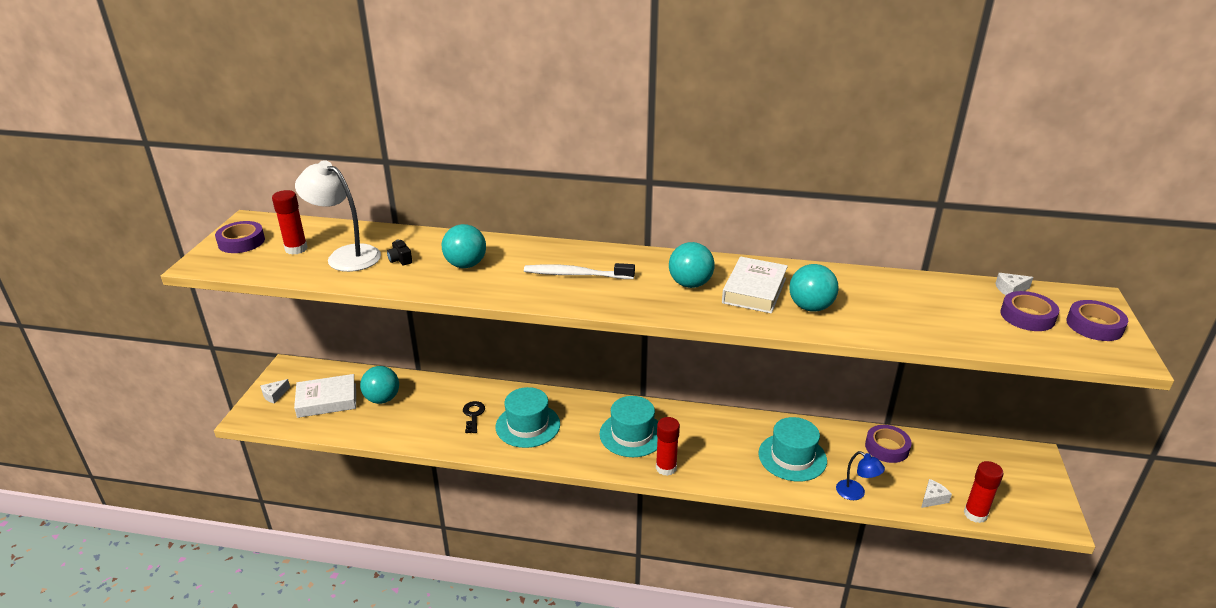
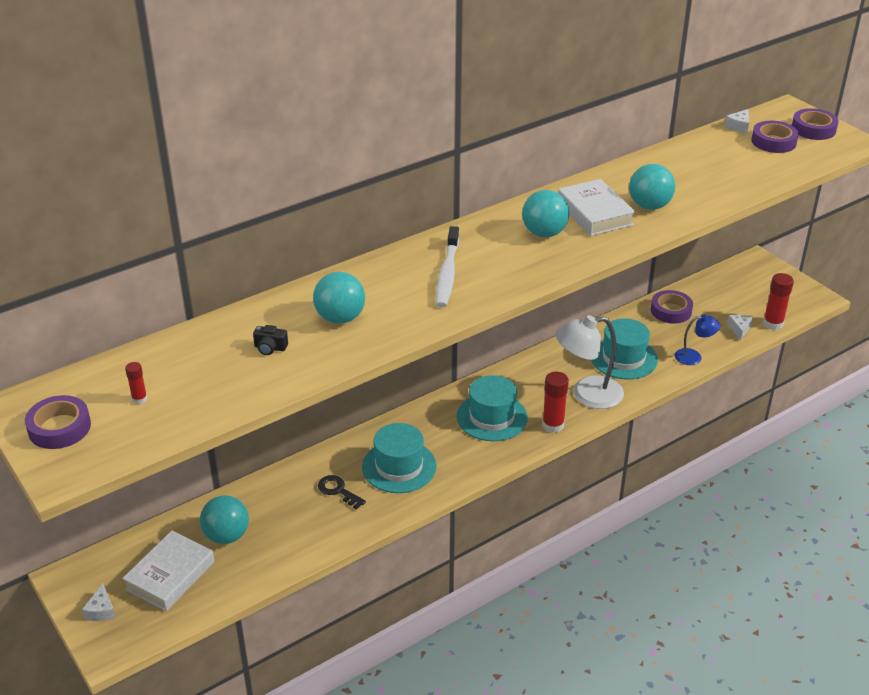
camera: 45 degrees left, 5 degrees up
red glue stick [272,190,308,255] -> red glue stick [125,362,147,404], size x0.53
white lamp [295,160,381,272] -> white lamp moved to [555,315,624,409]
white toothbrush [524,263,635,279] -> white toothbrush turned 45 degrees counterclockwise [436,226,459,307]

